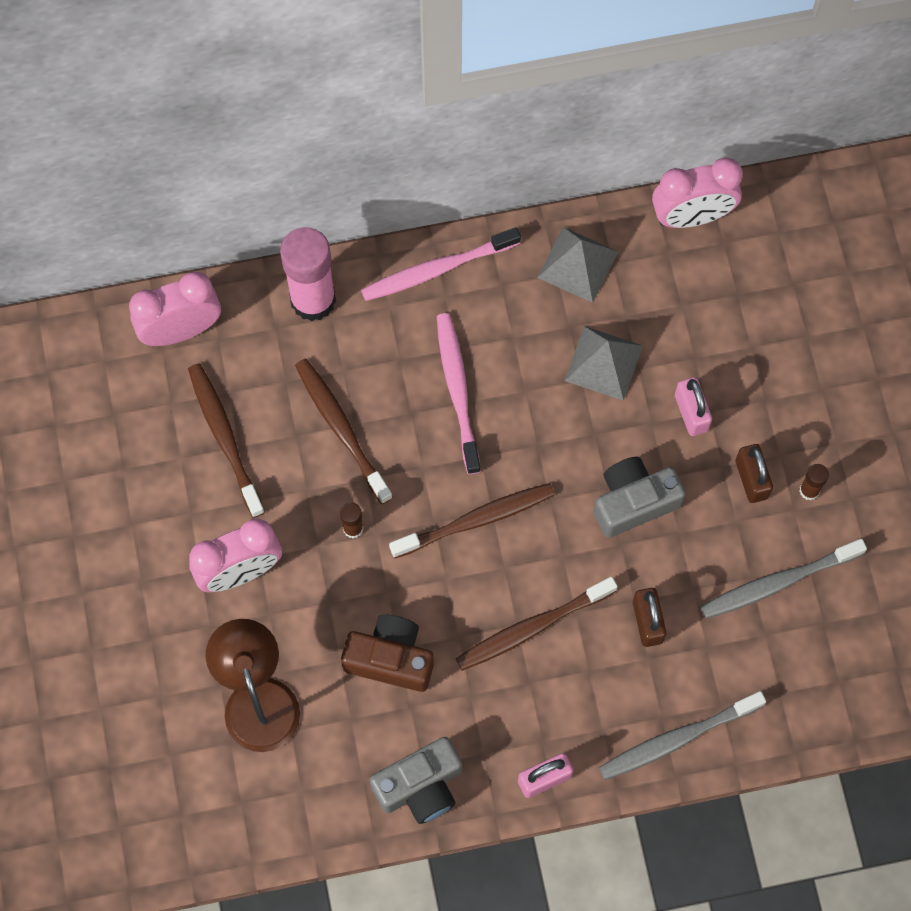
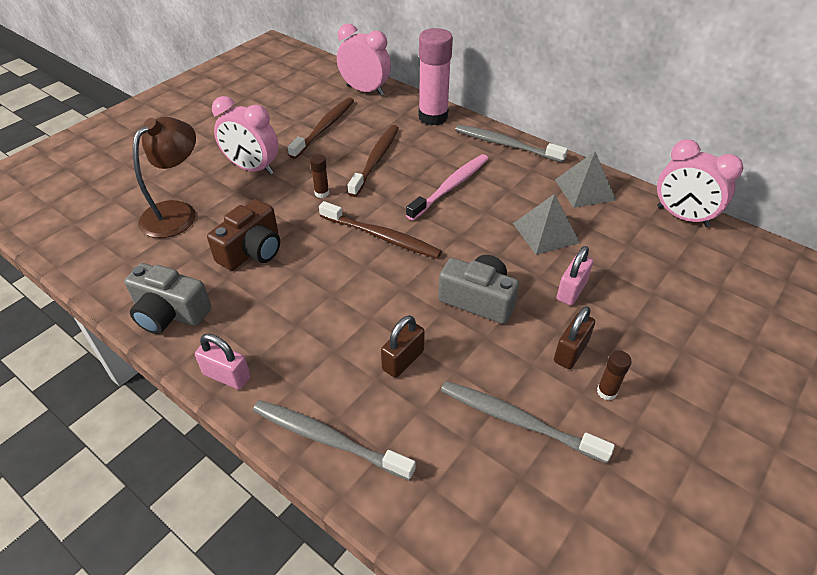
camera: 50 degrees right, 25 degrees down
brown camera [341,614,434,692] -> brown camera turned 60 degrees clockwise [207,199,280,271]
pink toothbrush [361,227,521,301] -> grey toothbrush [455,125,568,163]
brown toothbrush [456,577,618,671] -> none

